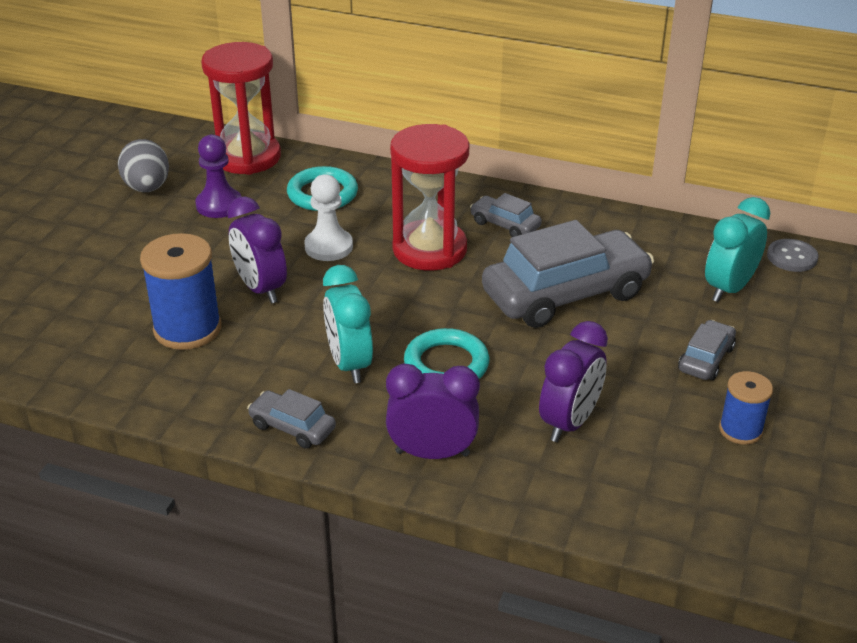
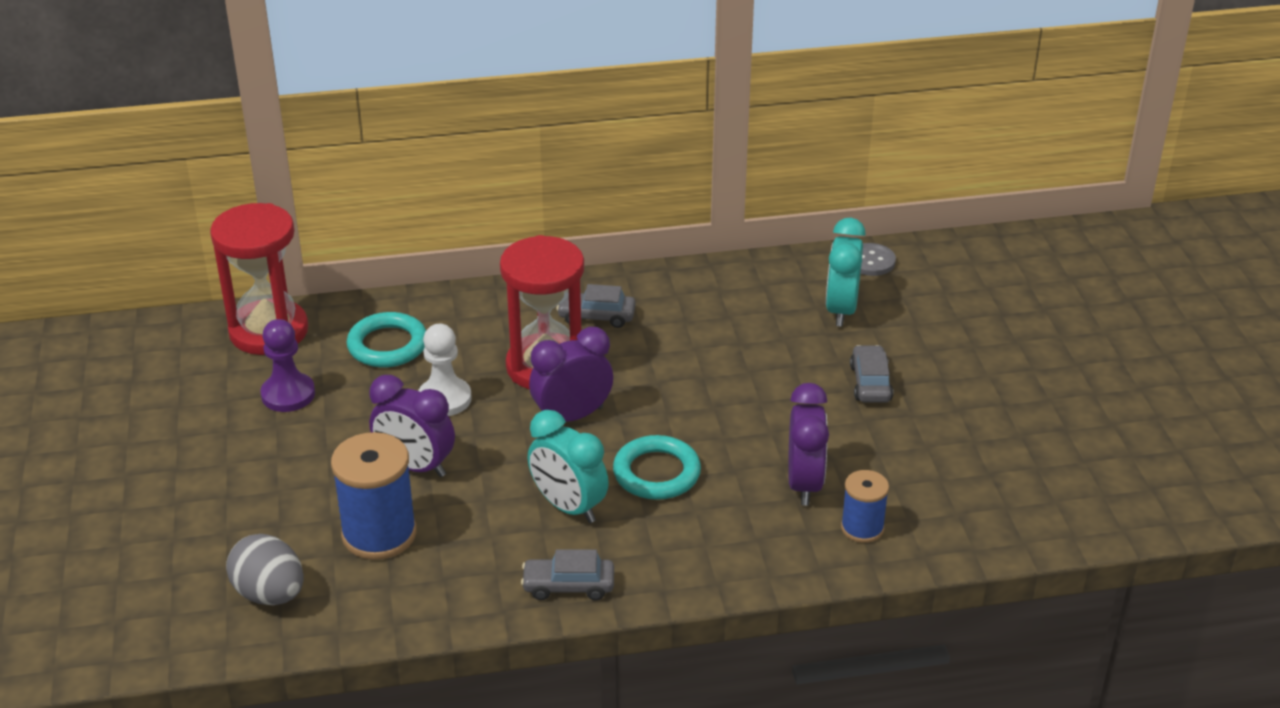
camera: 30 degrees left, 0 degrees up
grey egg [118,139,169,192] -> grey egg moved to [226,534,304,605]
purple clock [386,364,480,459] -> purple clock moved to [529,327,613,422]
grey car [482,220,654,328] -> none
blue spool [719,371,773,445] -> blue spool moved to [841,470,889,543]

